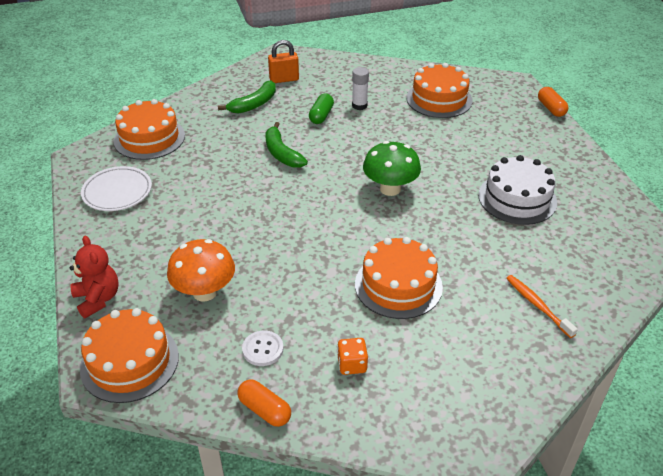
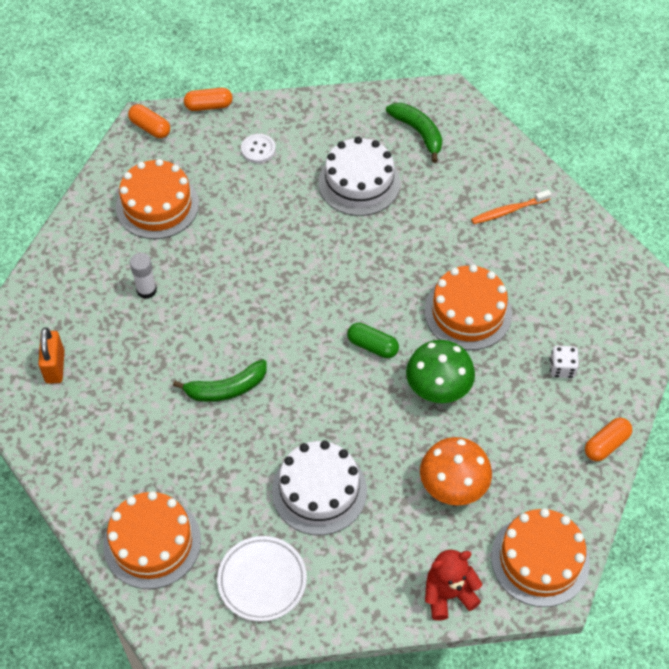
camera: 80 degrees left, 15 degrees up
green banana [218,81,276,114] -> green banana moved to [386,103,442,163]
white button [242,331,283,366] -> white button moved to [241,134,276,163]
green capsule [309,94,334,124] -> green capsule moved to [347,323,399,358]
orange dice [337,338,368,375] -> white dice [550,346,579,378]
green mushroom [363,141,421,196] -> green mushroom moved to [406,340,475,403]
none -> orange capsule [128,104,170,138]
none -> white cake [272,441,367,535]

